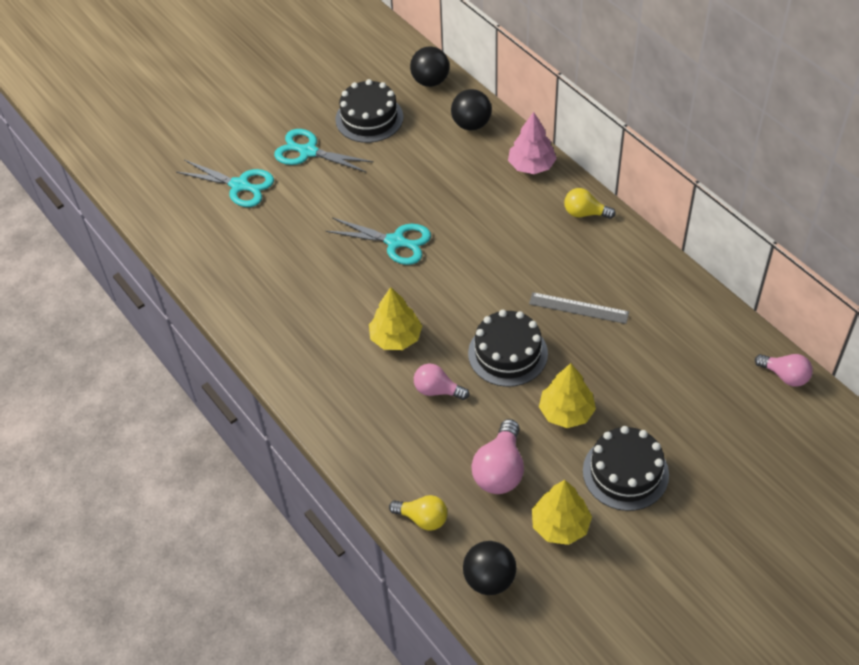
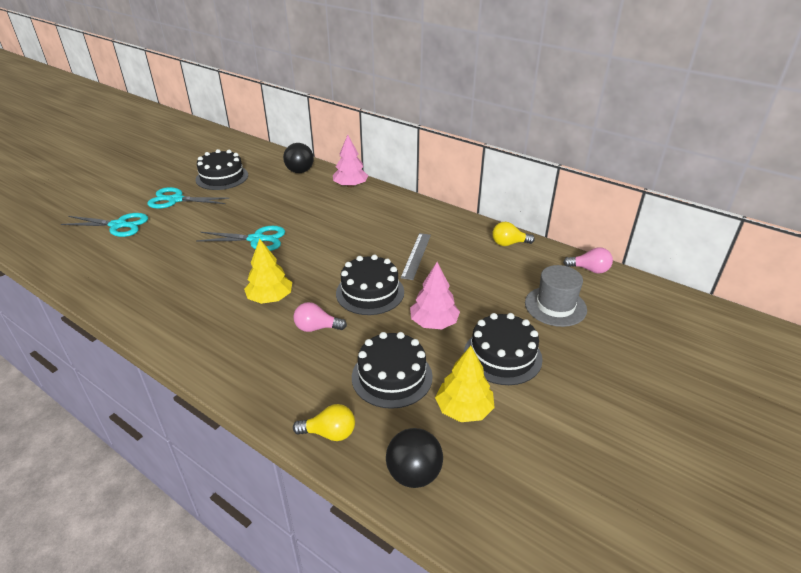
camera: 20 degrees left, 15 degrees down
black ball [410,46,449,87] -> none
pink light bulb [471,419,524,494] -> black cake [352,332,433,409]
grey ruler [529,292,629,324] -> grey ruler turned 75 degrees counterclockwise [401,233,431,280]
yellow tree [539,363,596,428] -> pink tree [410,262,460,329]
yellow light bulb [564,188,616,219] -> yellow light bulb moved to [492,222,535,246]
none -> grey hat [525,265,587,327]

